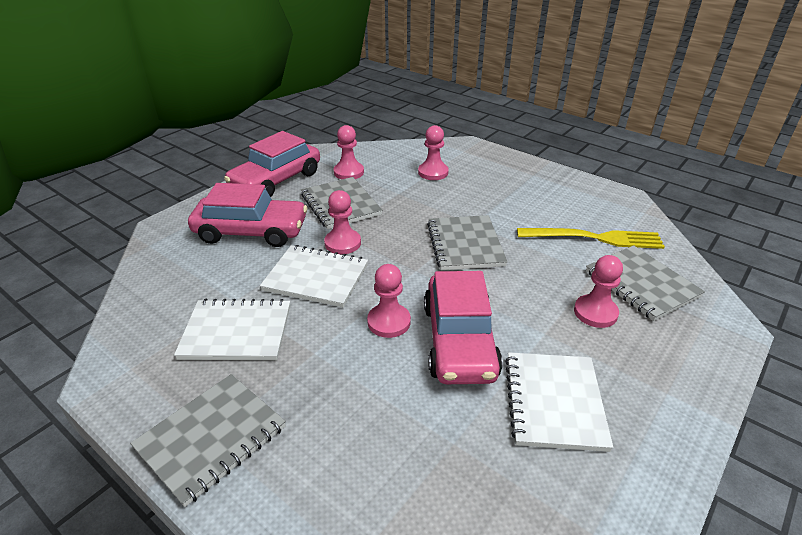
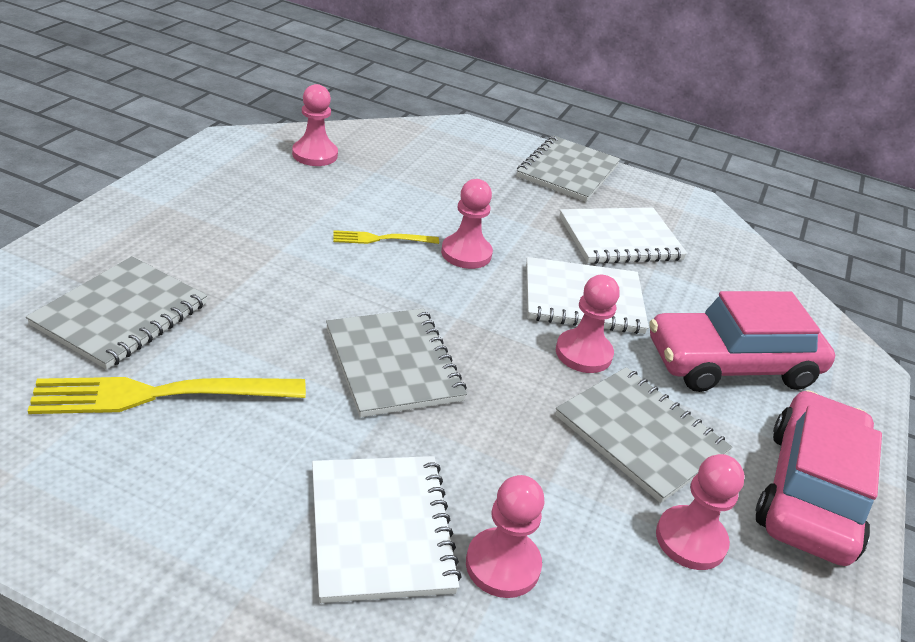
camera: 160 degrees right, 0 degrees up
pink car [424,271,503,384] -> yellow fork [333,230,439,244]
white notebook [505,352,613,452] -> white notebook moved to [312,456,462,603]
pink pawn [574,255,623,328] -> pink pawn moved to [292,84,338,166]
grey notebook [586,245,705,321] -> grey notebook turned 75 degrees clockwise [26,256,207,370]

